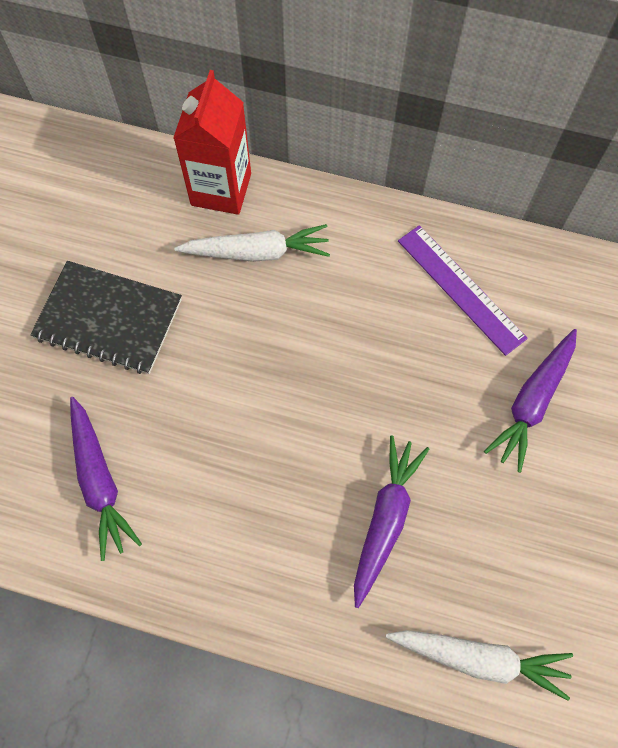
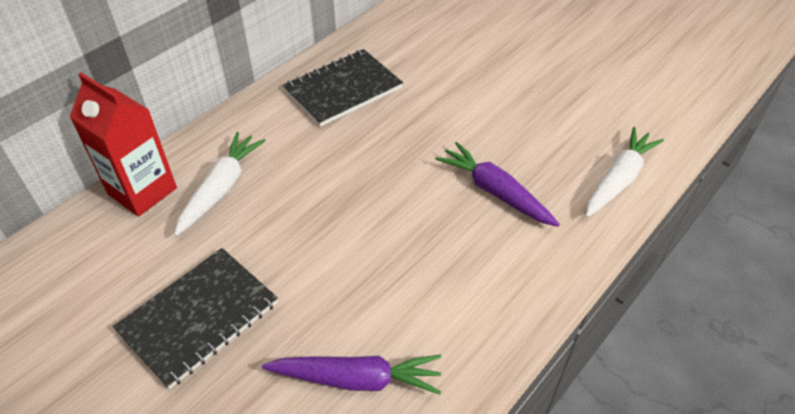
camera: 65 degrees left, 20 degrees down
purple ruler [398,225,528,356] -> black notebook [282,49,403,127]
purple carrot [484,329,577,472] -> none

